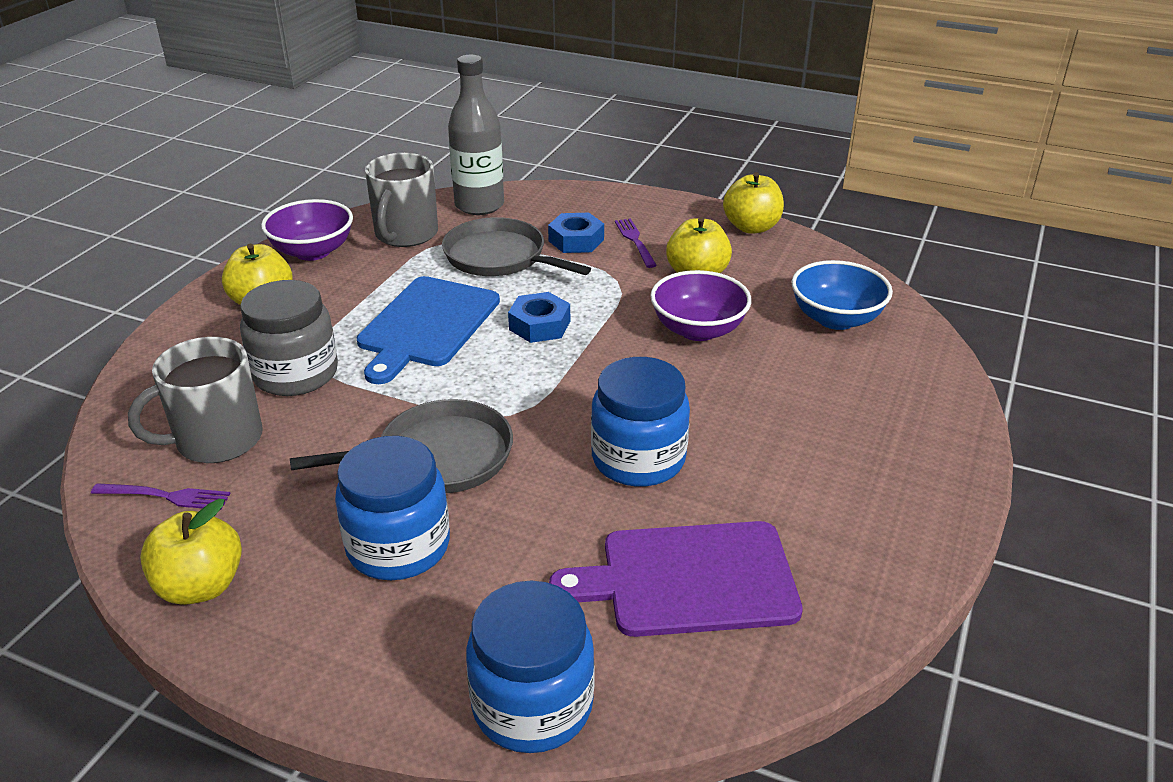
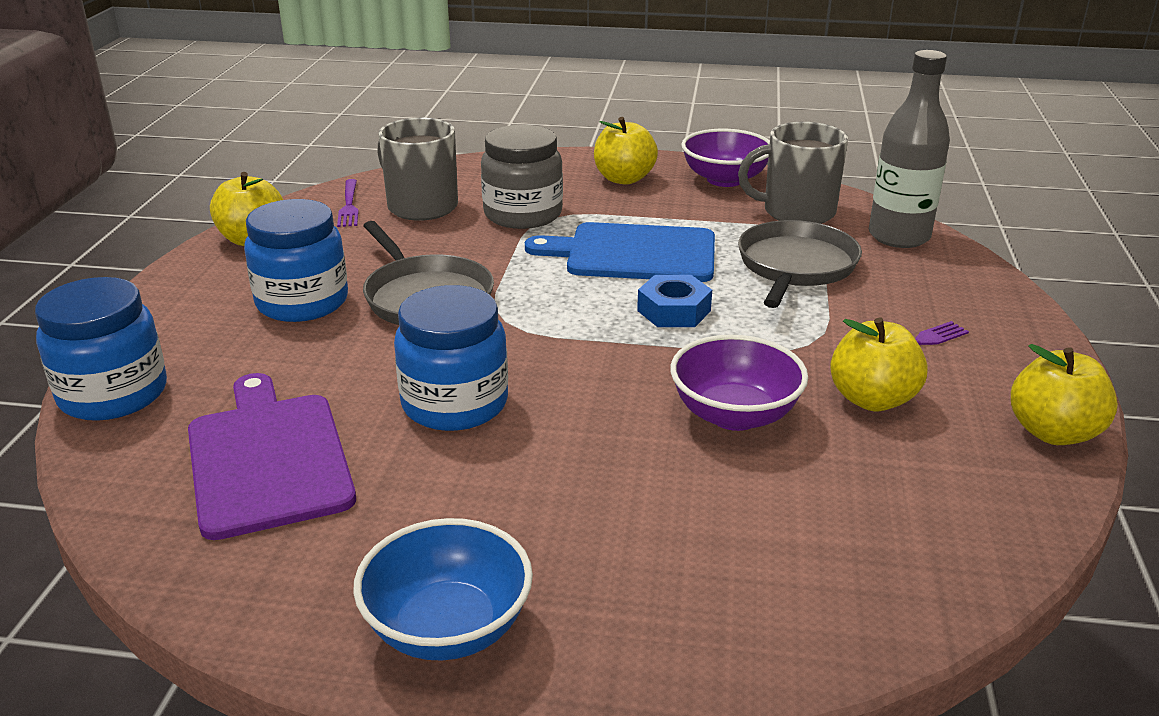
camera: 75 degrees right, 5 degrees down
blue nut [548,213,604,253] -> none
blue bowl [791,260,893,330] -> blue bowl moved to [353,518,533,661]

